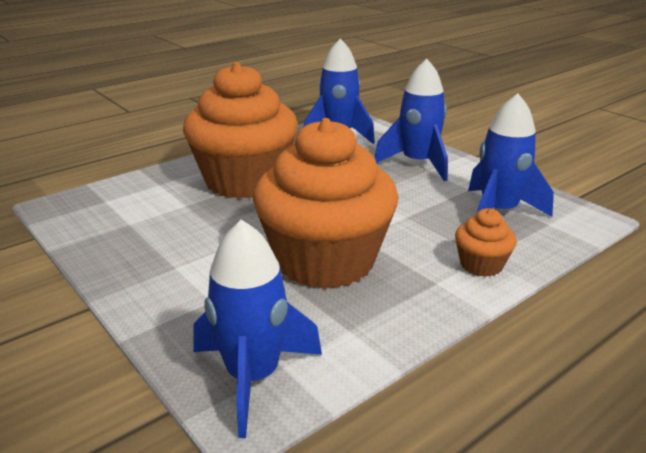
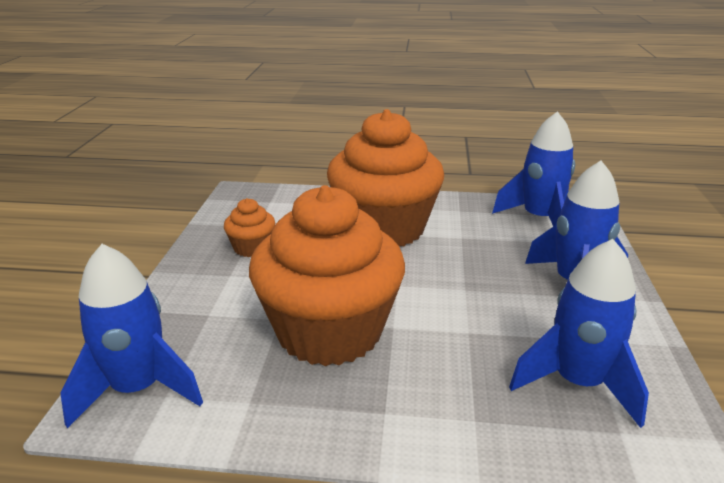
camera: 45 degrees right, 0 degrees up
orange cupcake [455,208,517,277] -> orange cupcake moved to [224,198,275,257]

